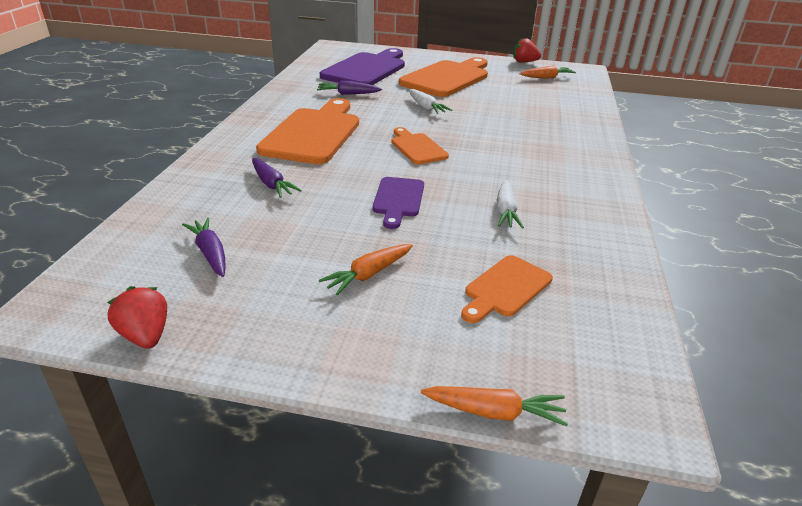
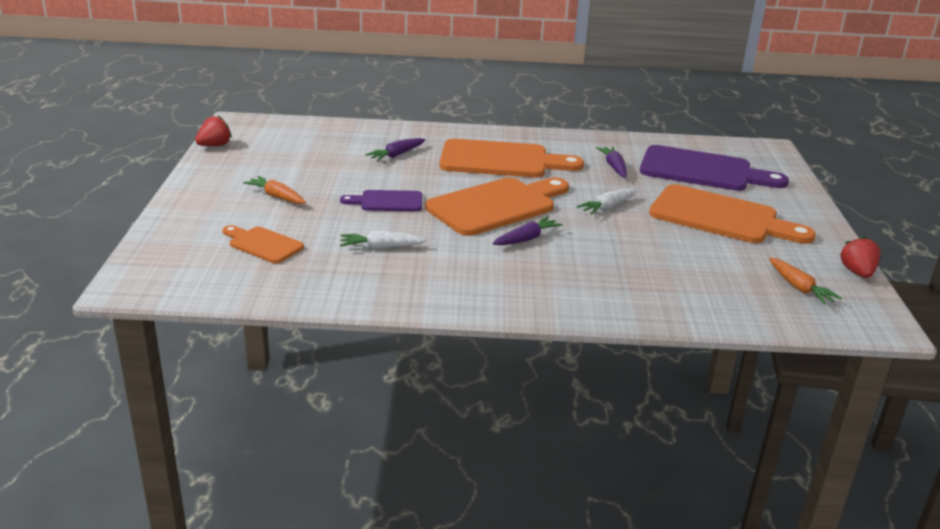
camera: 80 degrees right, 5 degrees down
purple carrot [182,217,226,277] -> purple carrot moved to [492,216,563,245]
orange cutting board [391,127,449,164] -> orange cutting board [425,178,569,236], size x1.92
orange carrot [421,386,568,427] -> none

